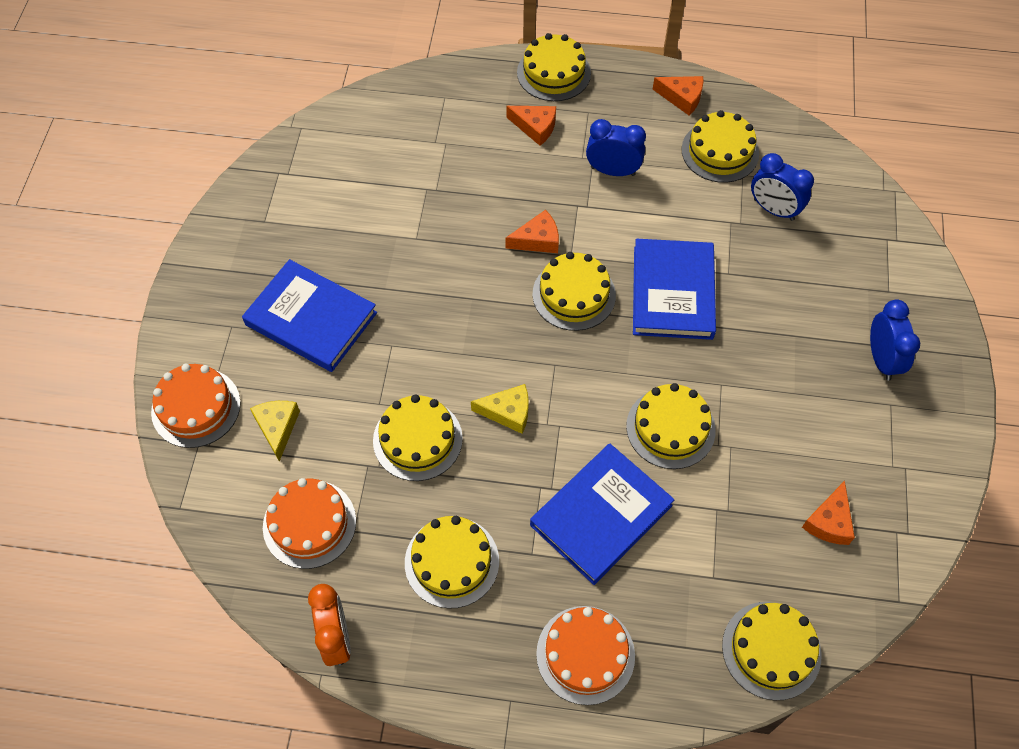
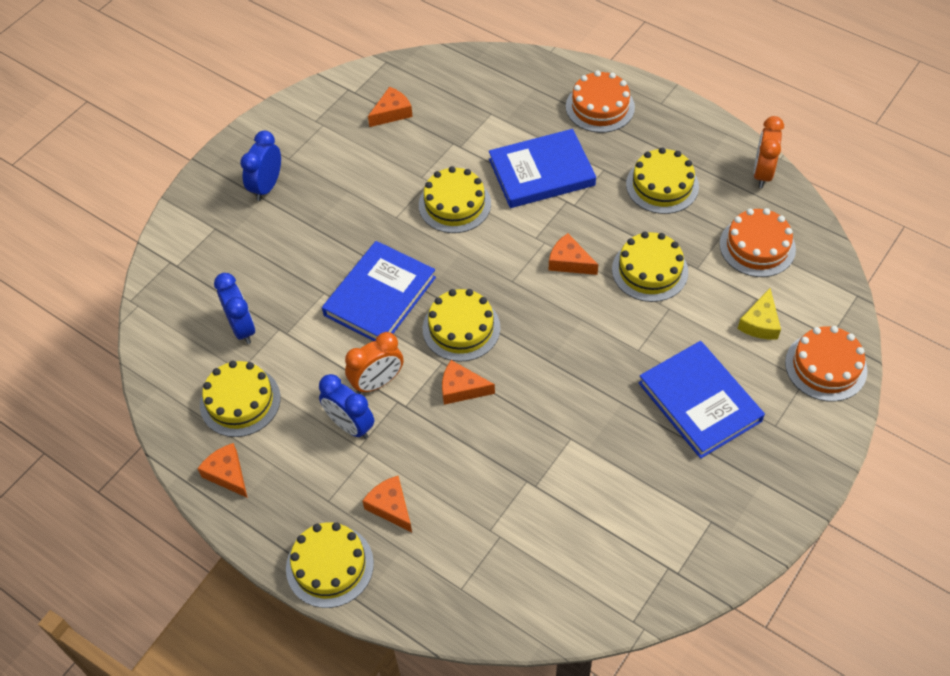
camera: 150 degrees left, 5 degrees down
yellow cheese [471,384,529,434] -> orange cheese [549,233,598,275]
yellow cake [722,602,822,700] -> none
none -> orange clock [345,332,403,394]

